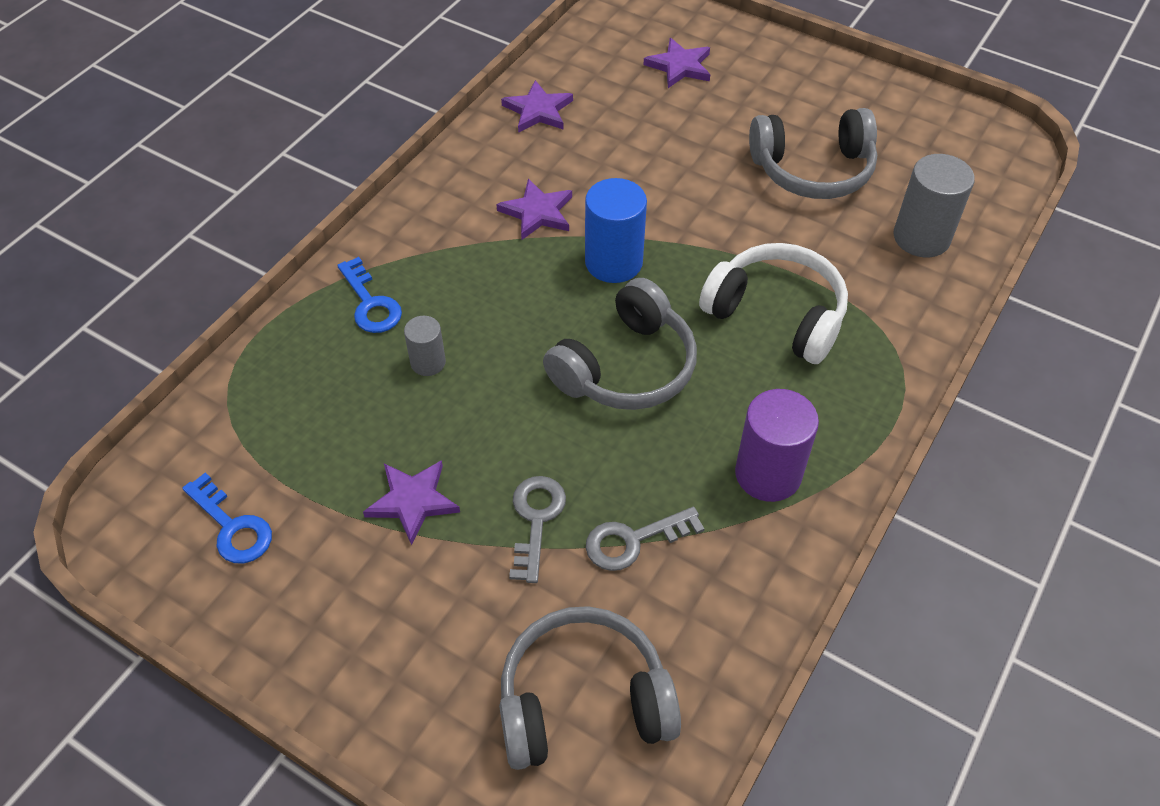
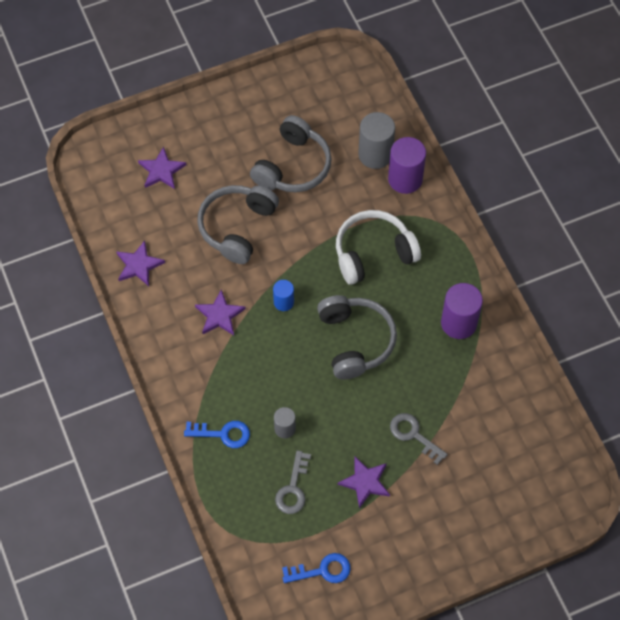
camera: 55 degrees left, 10 degrees up
grey headphones [499,606,681,770] -> grey headphones moved to [197,185,279,264]
blue cylinder [585,178,647,283] -> blue cylinder [273,280,294,311], size x0.57
grey key [586,507,704,571] -> grey key moved to [275,450,311,514]
none -> purple cylinder [388,137,426,194]

